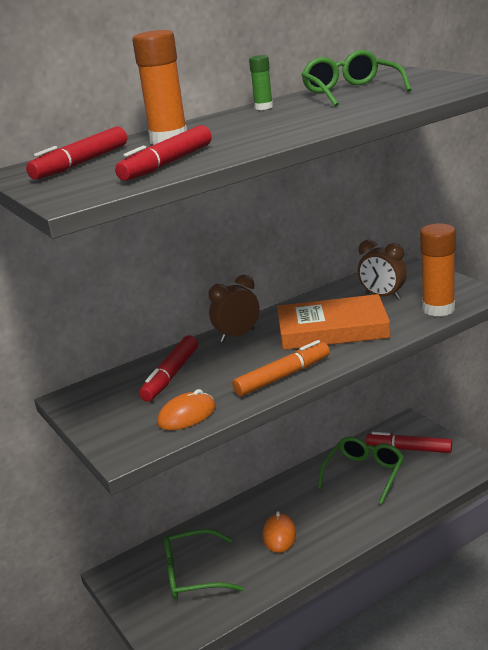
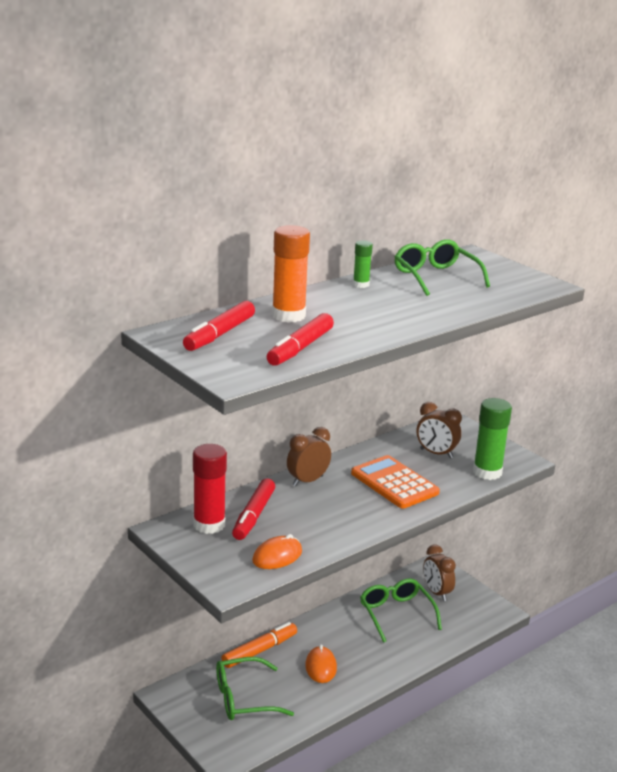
camera: 10 degrees left, 0 degrees up
orange marker [232,340,330,396] -> orange marker moved to [221,622,297,668]
orange book [277,294,391,350] -> orange calculator [351,455,440,509]
green glasses [318,436,404,505] -> green glasses turned 45 degrees counterclockwise [360,578,442,643]
red marker [366,432,452,453] -> brown clock [423,545,456,601]
orange glue stick [420,223,456,316] -> green glue stick [473,398,512,480]
none -> red glue stick [193,444,227,534]

